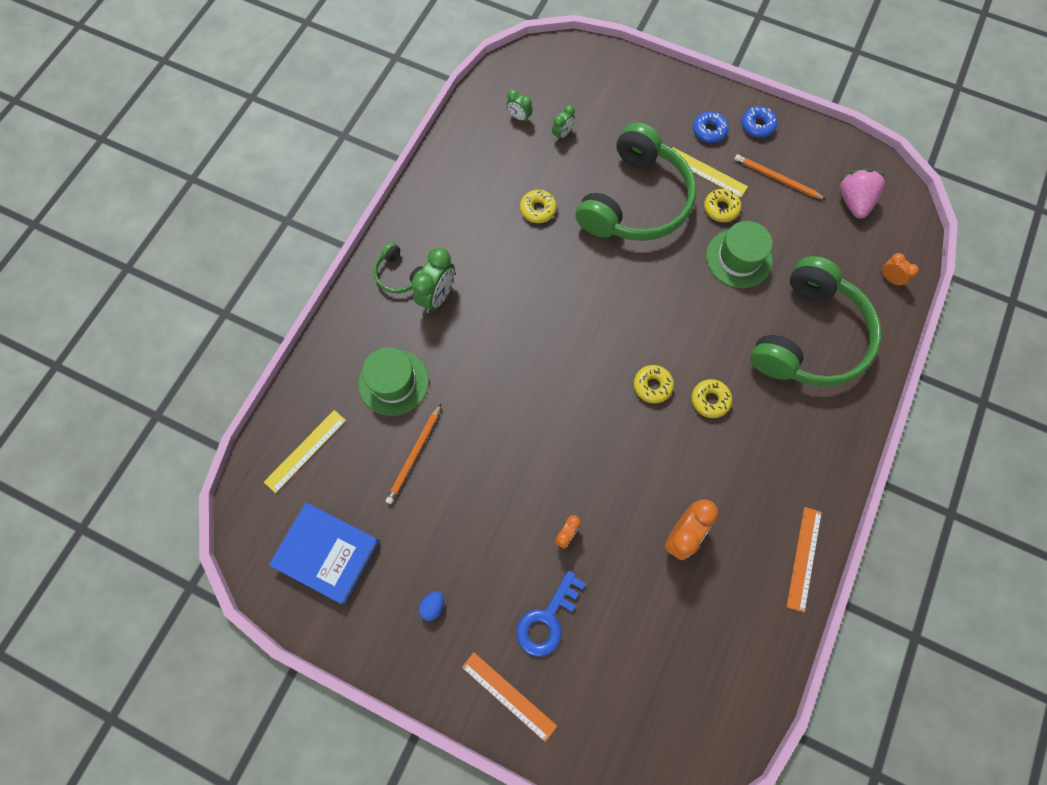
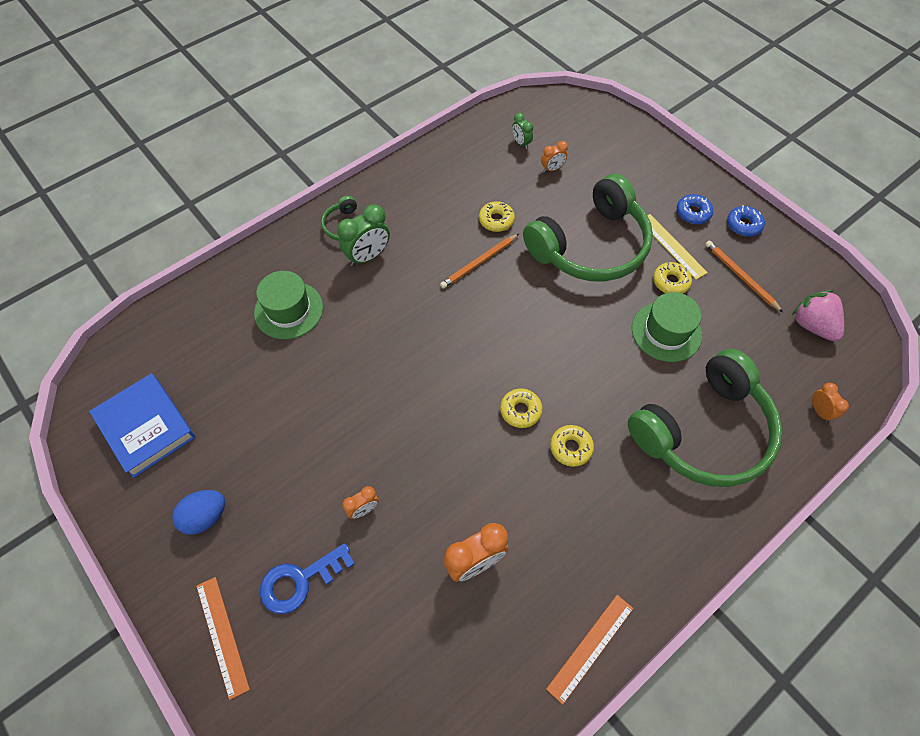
camera: 25 degrees right, 10 degrees down
yellow ruler [264,410,346,493] -> none
orange pencil [385,404,441,504] -> orange pencil moved to [440,234,519,289]
blue egg [419,591,444,621] -> blue egg [172,490,225,535], size x1.66
green clock [552,105,575,141] -> orange clock [541,141,568,173]
pink strawberry [840,169,885,219] -> pink strawberry turned 60 degrees counterclockwise [792,290,844,341]

